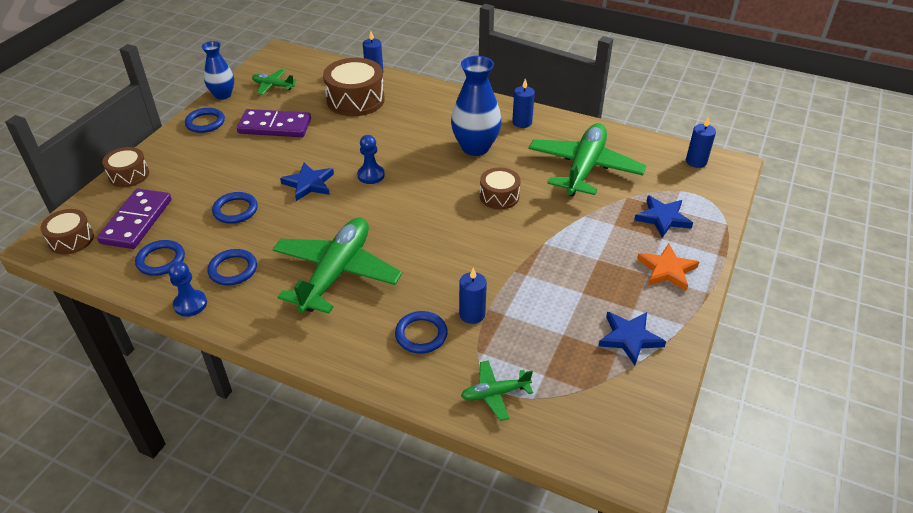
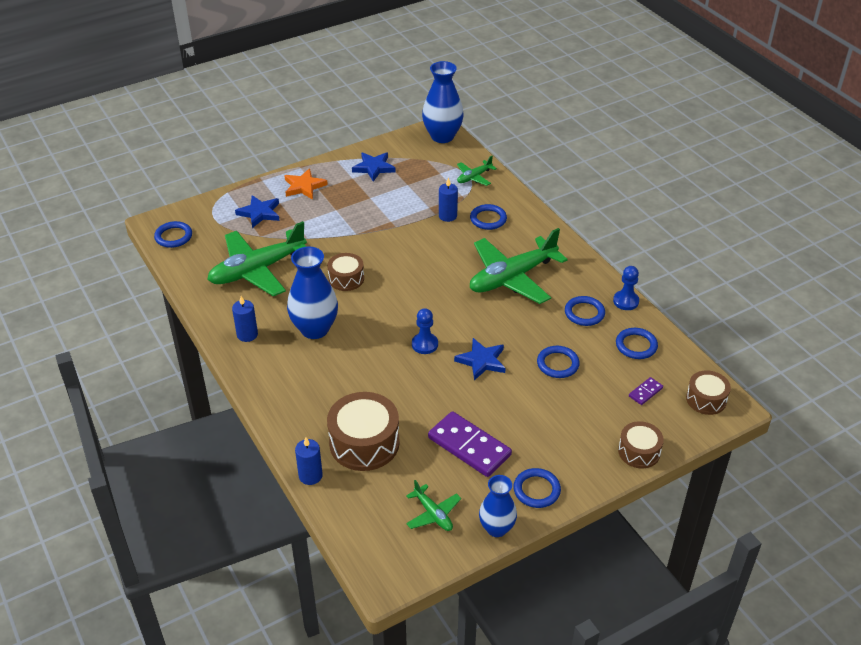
camera: 145 degrees left, 0 degrees up
purple domino [97,188,172,249] -> purple domino [629,377,663,405], size x0.46
green plane [461,360,533,421] -> green plane turned 120 degrees clockwise [457,156,497,186]
blue candle [686,116,716,168] -> blue ring [154,221,192,248]
none -> blue vase [422,61,464,143]

